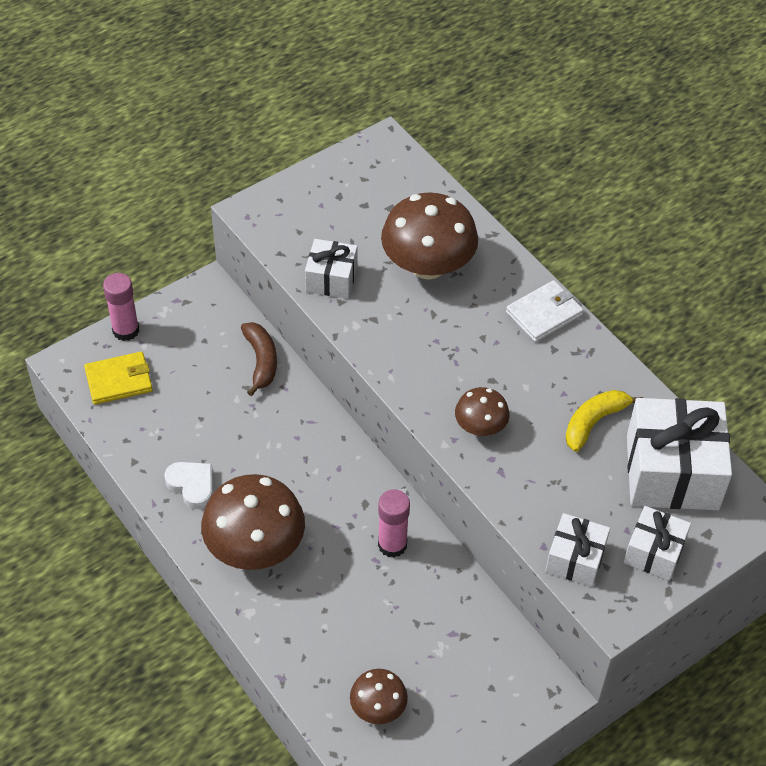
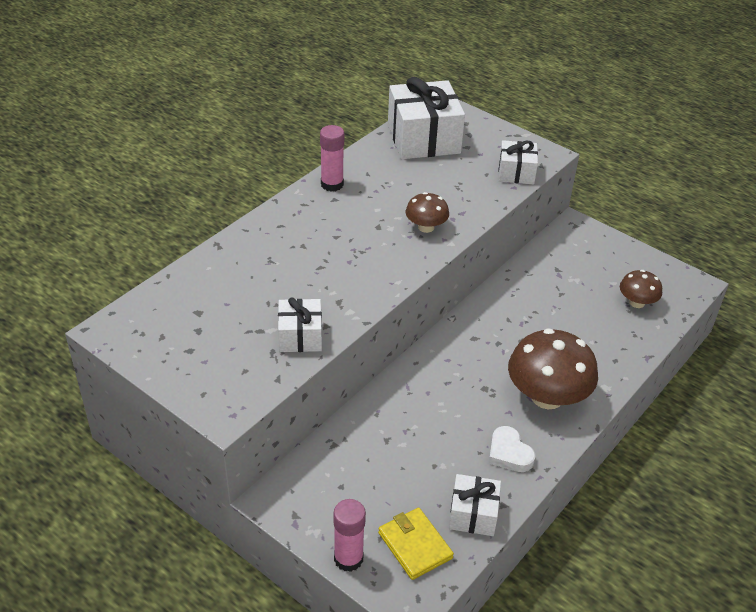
camera: 105 degrees left, 10 degrees down
white heart [164,462,213,510] -> white heart turned 60 degrees counterclockwise [489,426,535,472]
brown banana [241,322,277,396] -> none
pink glue stick [378,489,410,558] -> pink glue stick moved to [320,125,344,192]
brown mushroom [381,192,478,279] -> none
white wallet [506,280,584,342] -> none
yellow banana [565,390,643,452] -> none
white gift [624,506,691,581] -> white gift moved to [449,474,501,536]

